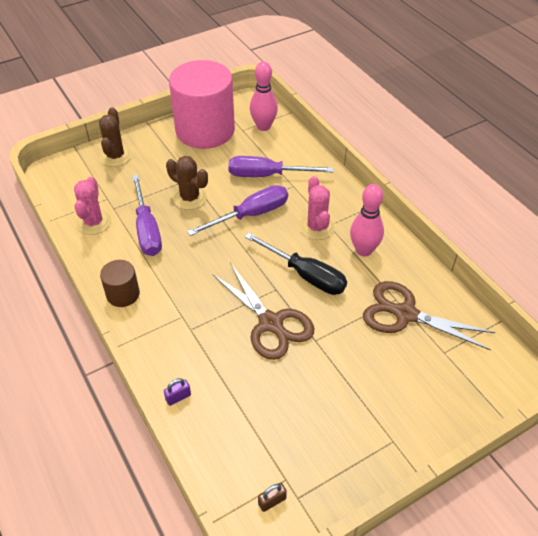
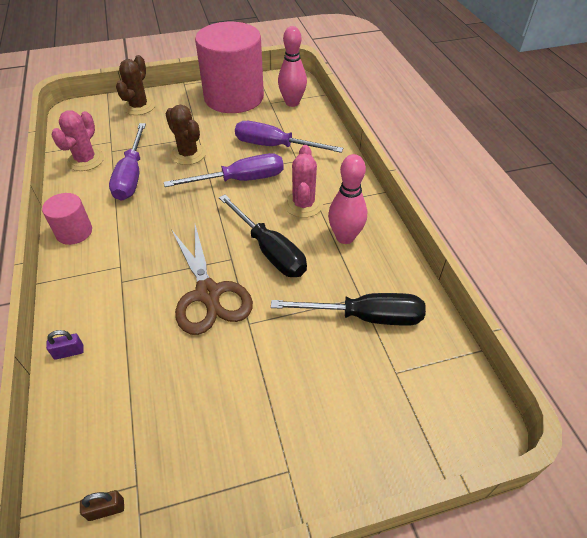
camera: 15 degrees right, 0 degrees up
brown cylinder [100,260,140,307] -> pink cylinder [42,193,92,245]
brown scissors [363,281,495,351] -> black screwdriver [271,293,426,326]

